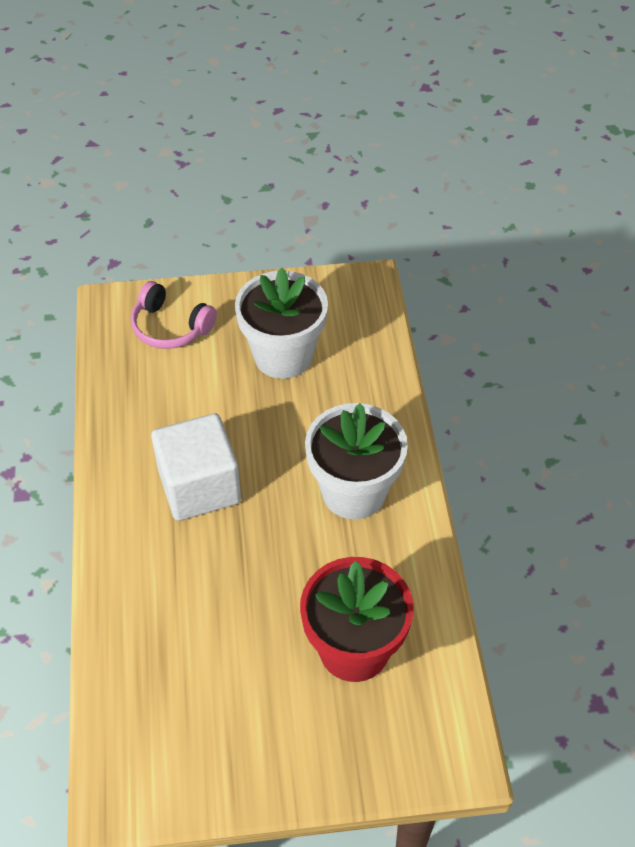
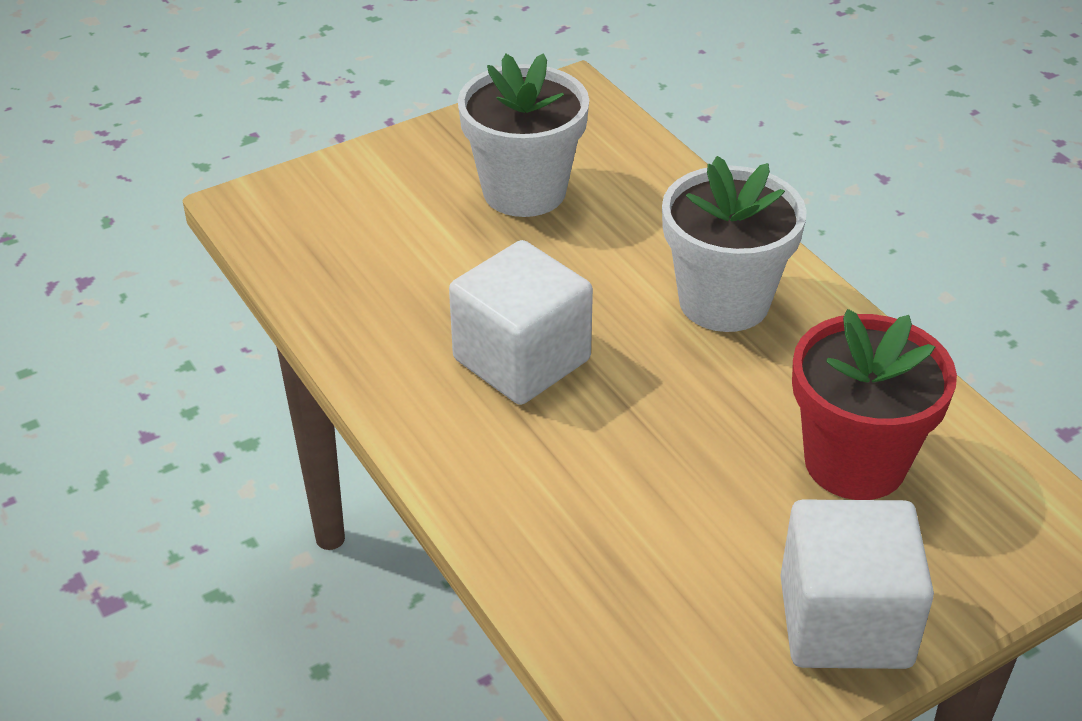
camera: 25 degrees left, 10 degrees down
pink headphones [131,281,217,349] -> none
none -> white cube [780,500,934,669]

